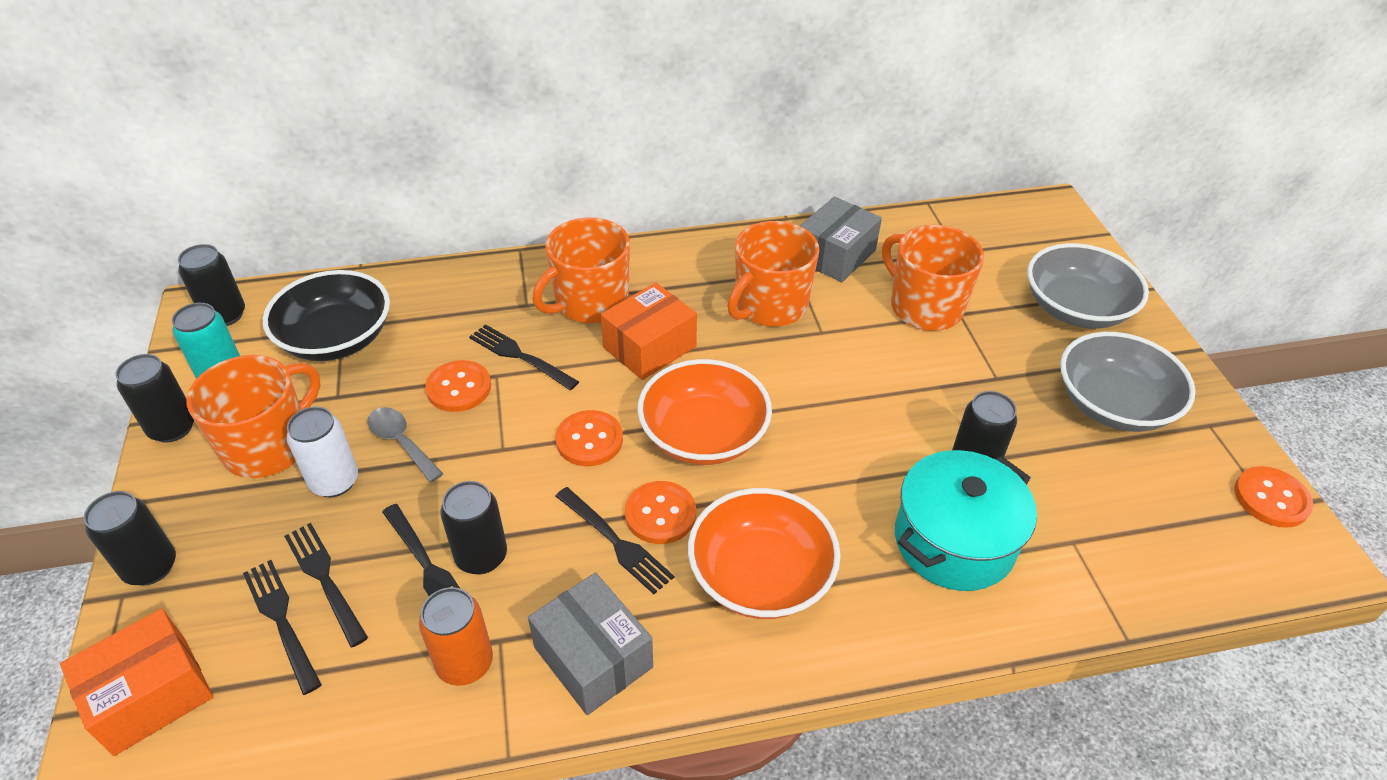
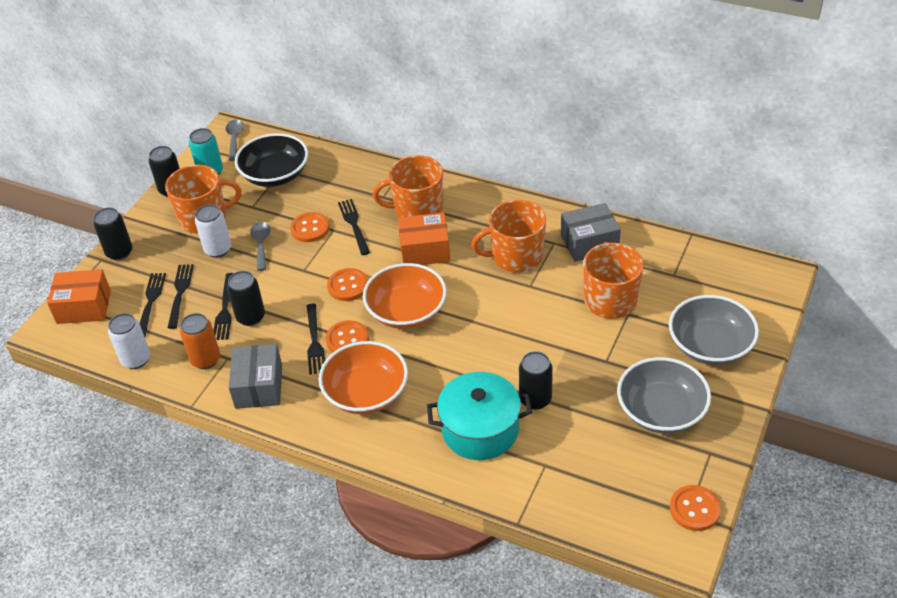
camera: 40 degrees right, 0 degrees up
black can [178,244,245,326] -> grey spoon [226,119,244,161]
none -> white can [108,313,150,369]

